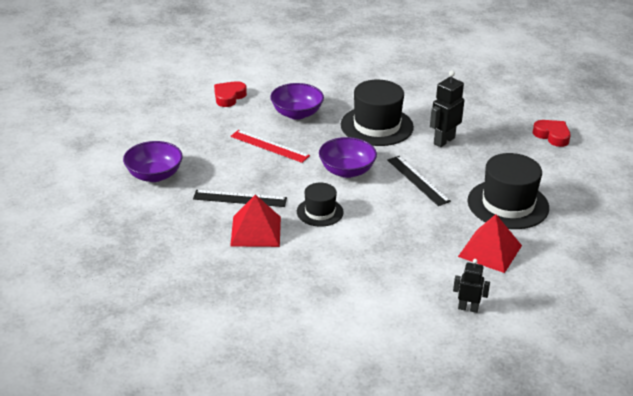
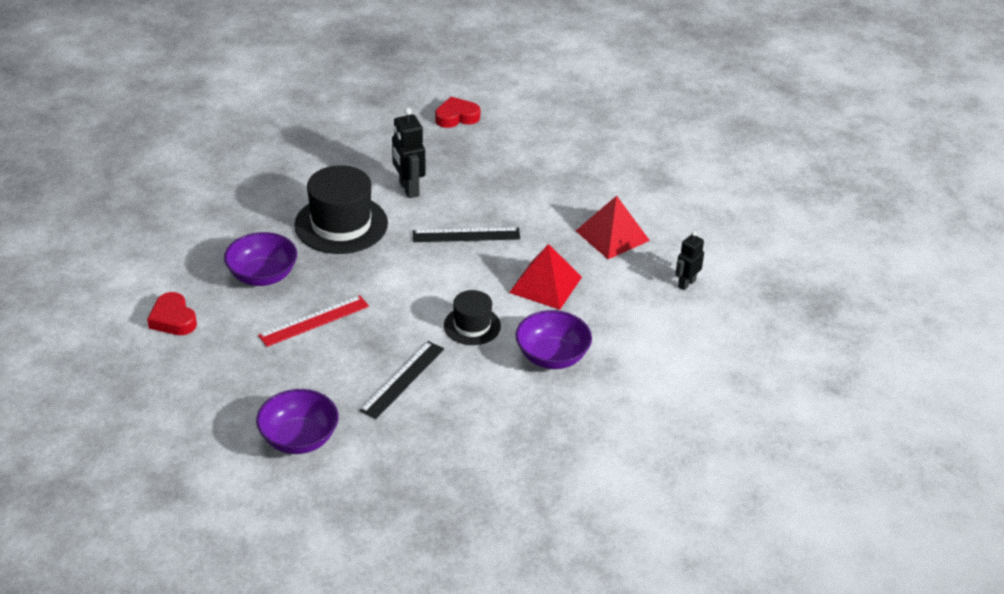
camera: 65 degrees left, 5 degrees up
red pyramid [230,194,281,247] -> red pyramid moved to [509,244,582,310]
purple bowl [319,137,377,178] -> purple bowl moved to [516,310,592,369]
black hat [468,153,549,229] -> none

